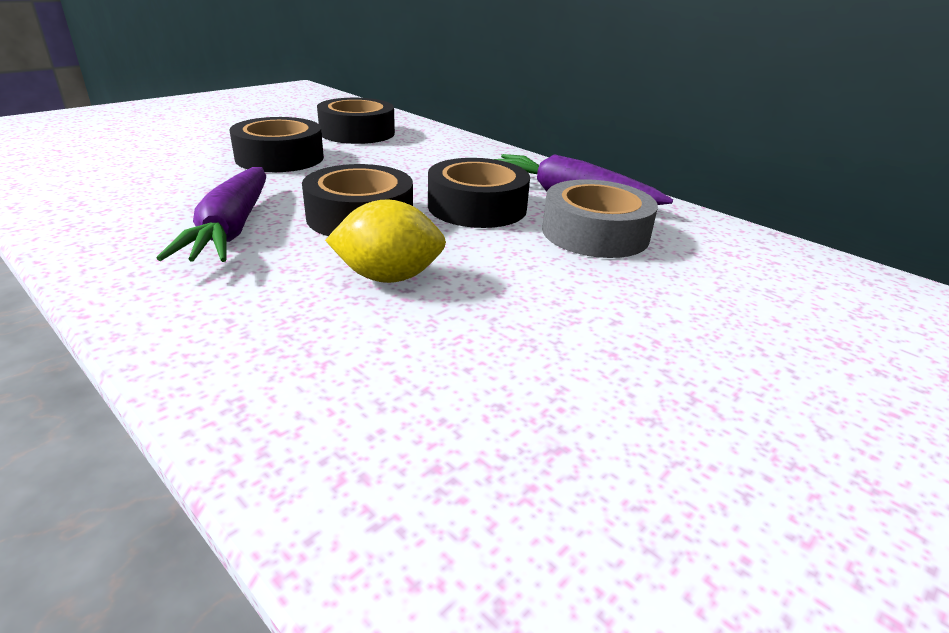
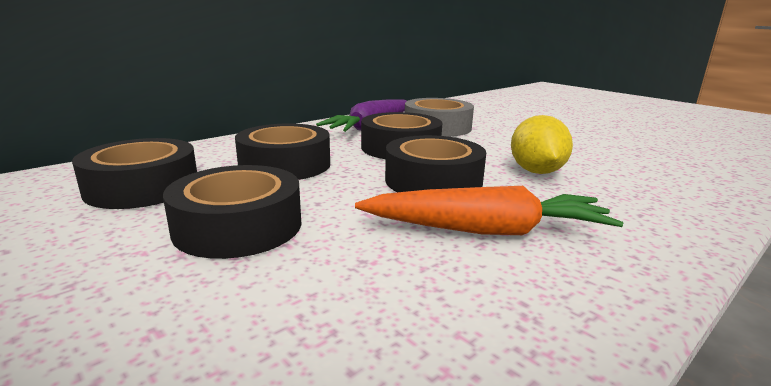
camera: 85 degrees left, 10 degrees down
purple carrot [156,167,266,262] -> orange carrot [355,186,623,235]
none -> black tape [235,124,330,180]

